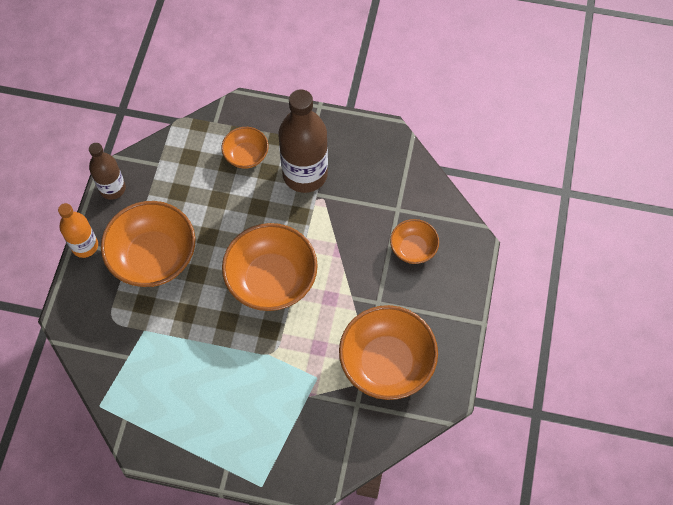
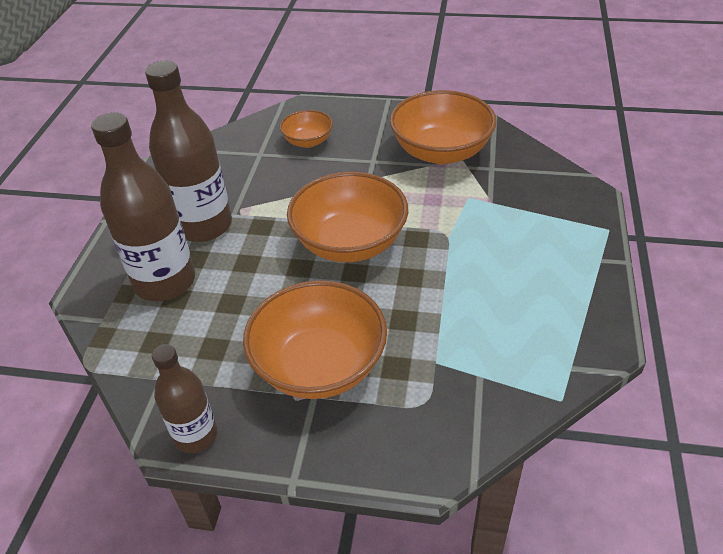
camera: 90 degrees left, 20 degrees down
orange bottle [58,203,98,258] -> none
orange bowl [222,127,269,169] -> brown bottle [91,112,195,301]

